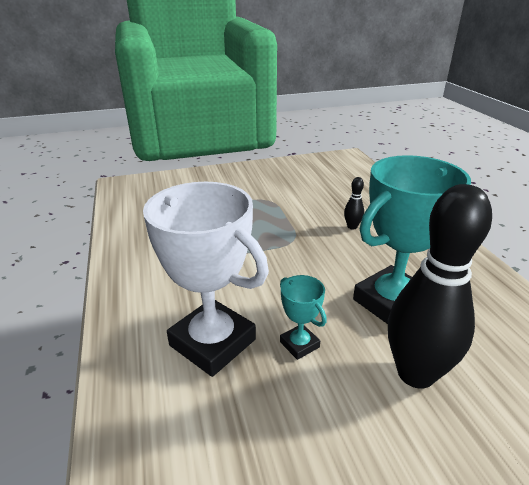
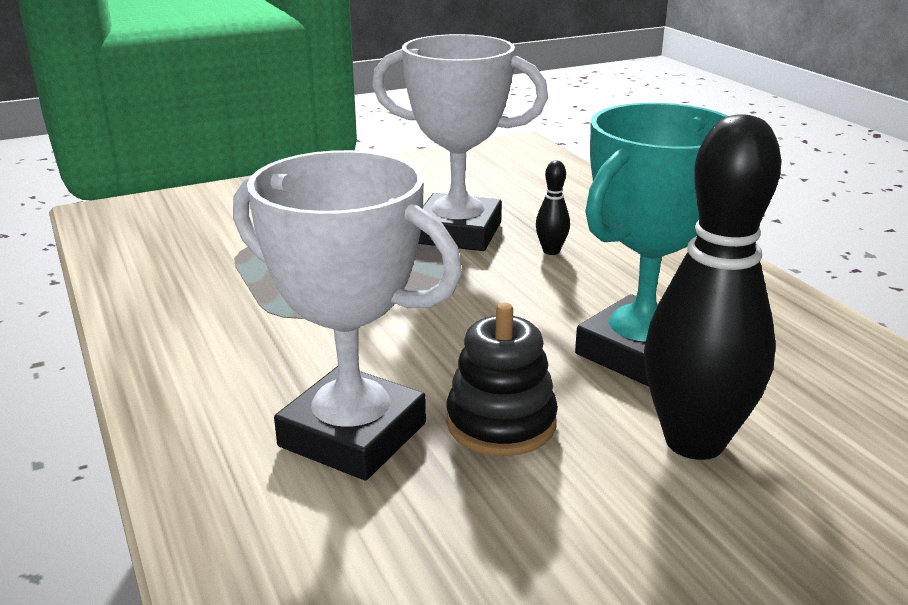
camera: 10 degrees left, 5 degrees down
turquoise trophy [280,275,327,360] -> black stacking toy [446,303,558,456]
none -> white trophy [372,34,548,251]

